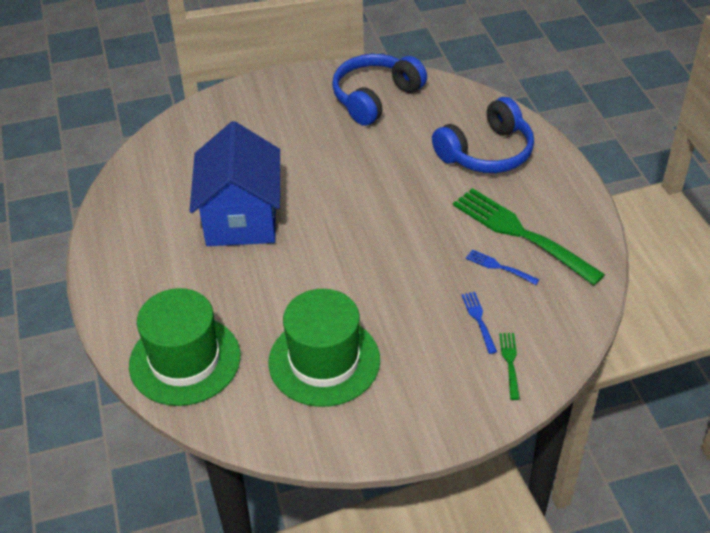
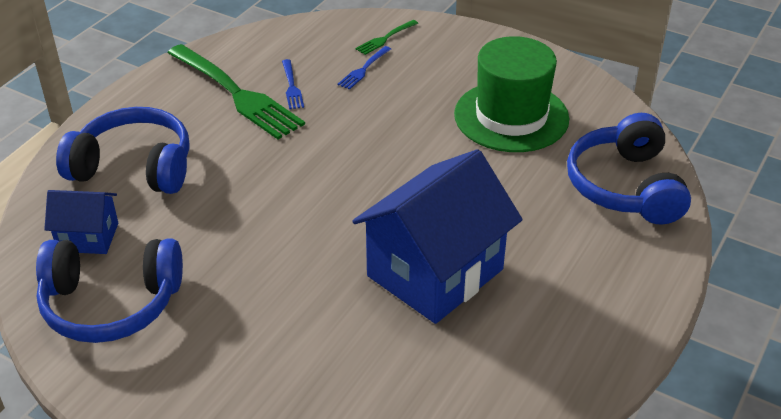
camera: 135 degrees left, 5 degrees down
green hat [129,288,241,406] -> blue headphones [567,113,691,225]
green fork [453,188,605,285] -> green fork turned 45 degrees counterclockwise [168,44,305,139]
none -> blue house [44,190,118,254]

